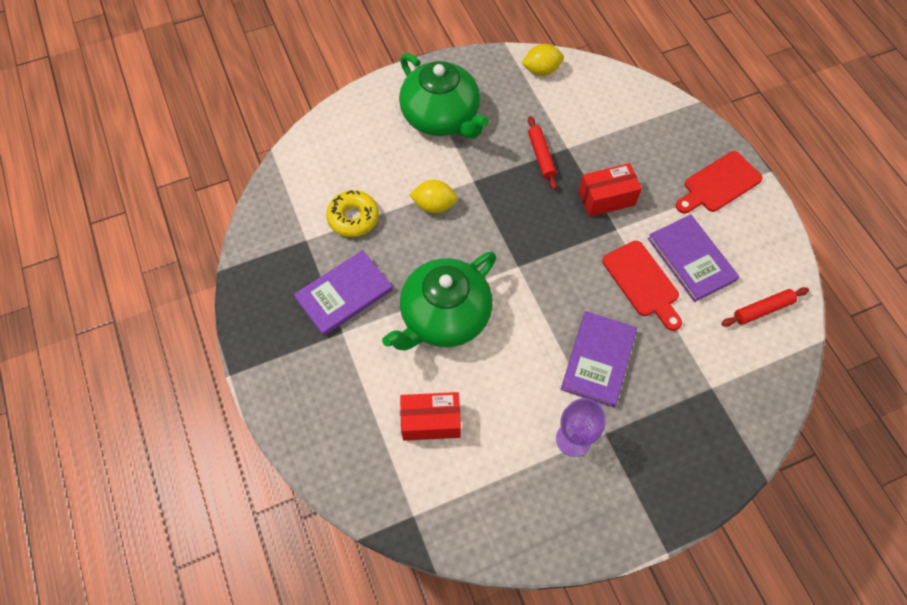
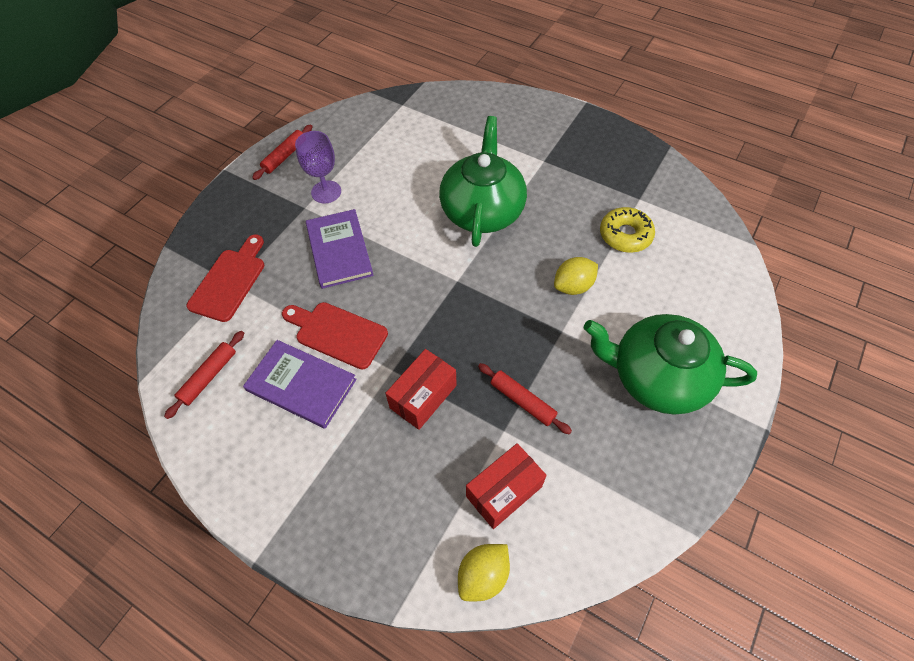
camera: 145 degrees right, 5 degrees down
purple book [294,250,393,336] -> none
red box [400,392,461,441] -> red box moved to [466,443,547,529]
yellow lemon [521,44,564,76] -> yellow lemon moved to [458,544,510,601]
red cutting board [676,151,763,213] -> red cutting board moved to [187,234,264,322]
none -> red rolling pin [252,124,313,180]

